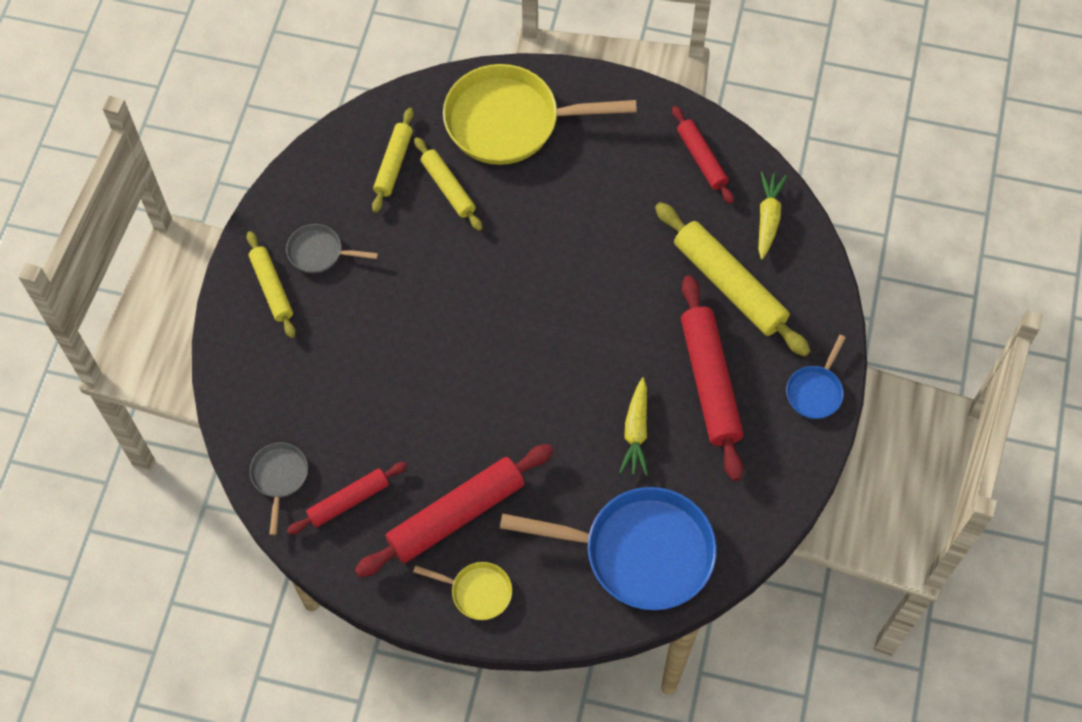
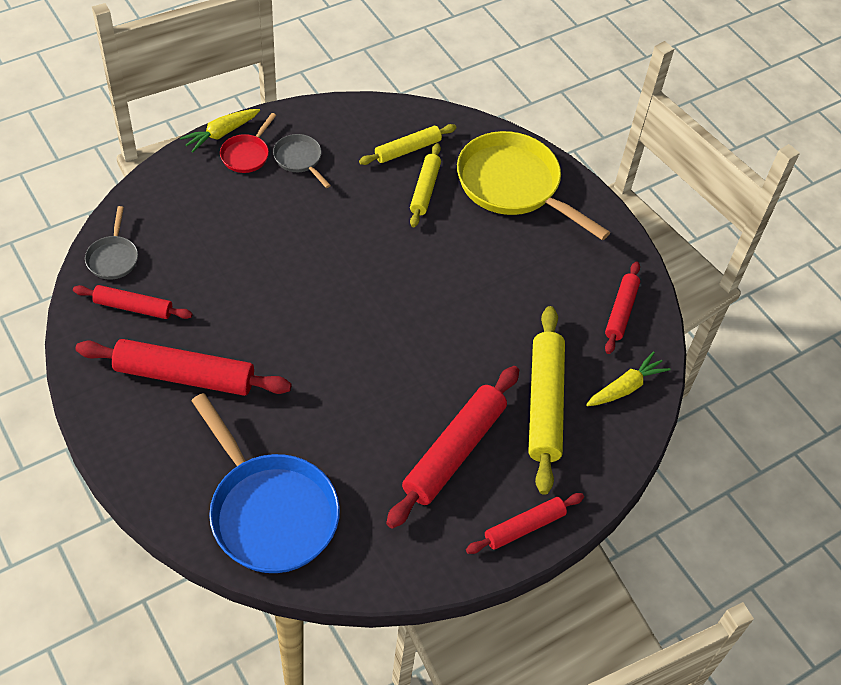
camera: 40 degrees right, 10 degrees down
yellow rolling pin [246,231,296,338] -> red pan [220,113,276,173]
grey pan [250,442,308,535] -> grey pan turned 135 degrees clockwise [85,206,138,280]
yellow pan [413,562,512,620] -> none
yellow carrot [619,377,648,476] -> yellow carrot moved to [180,109,260,153]
blue pan [786,335,846,419] -> red rolling pin [466,493,584,554]

